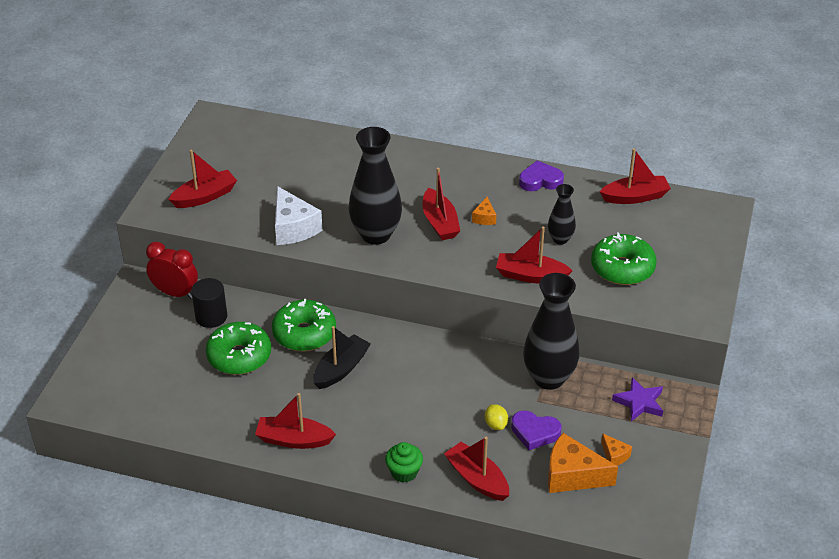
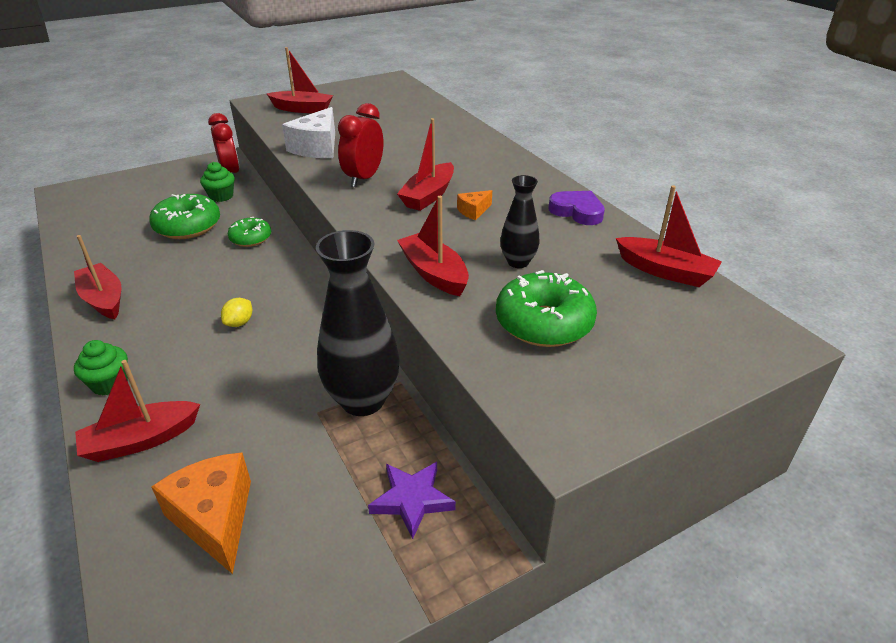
camera: 45 degrees right, 5 degrees down
black cylinder [191,278,227,328] -> green cupcake [200,162,235,202]
green donut [272,299,336,351] -> green donut [228,217,271,247], size x0.62
black boat [313,326,371,389] -> none
black vase [349,127,402,245] -> red clock [338,103,383,187]
red boat [444,437,509,501] -> red boat turned 120 degrees counterclockwise [75,360,200,462]
yellow lemon [485,404,508,430] -> yellow lemon moved to [221,298,252,327]
purple heart [511,411,562,450] -> none
orange cheese [601,434,632,466] -> none

